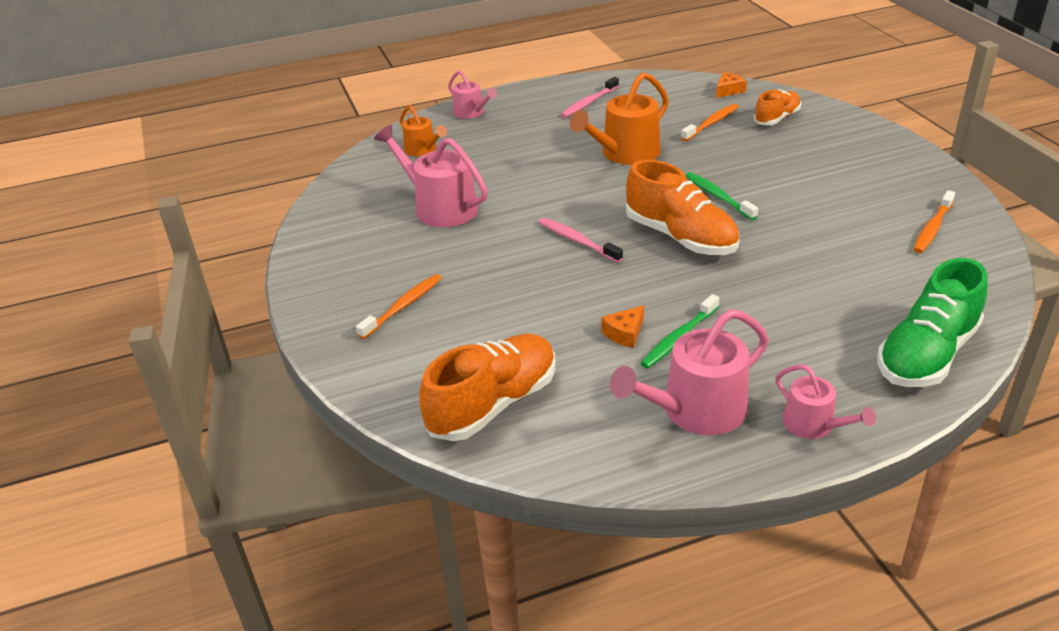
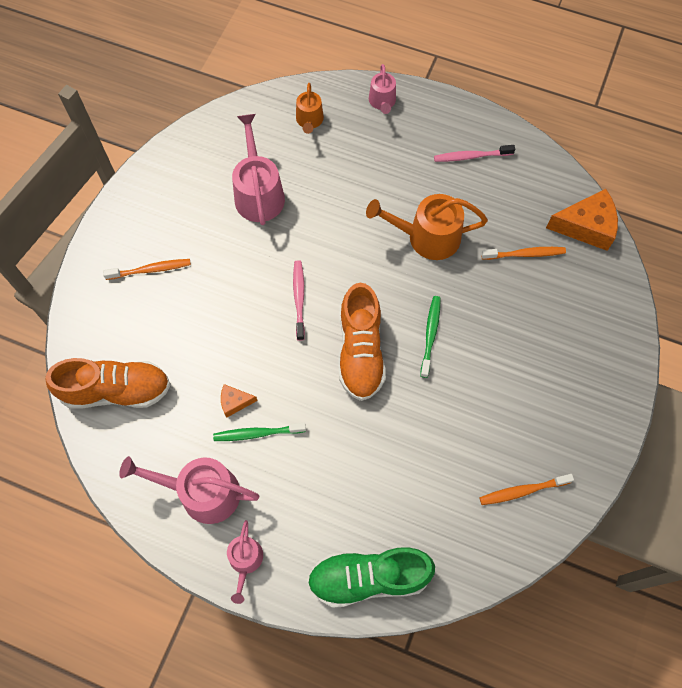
camera: 40 degrees right, 30 degrees up
orange cheese [716,72,747,98] -> orange cheese [546,189,618,251], size x1.99
orange shoe [754,90,801,125] -> none

